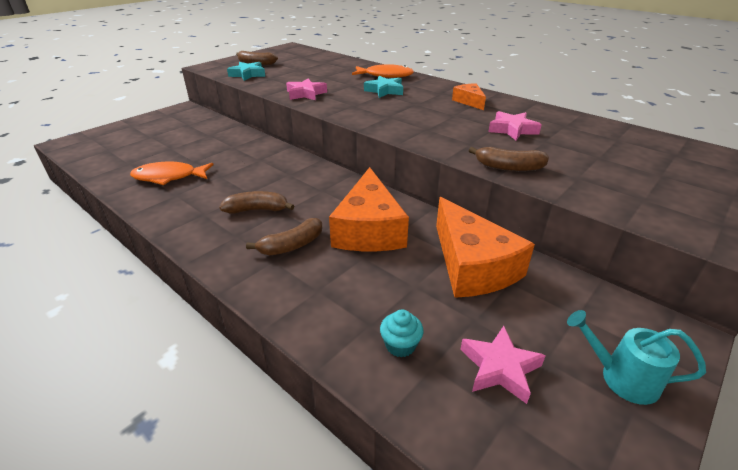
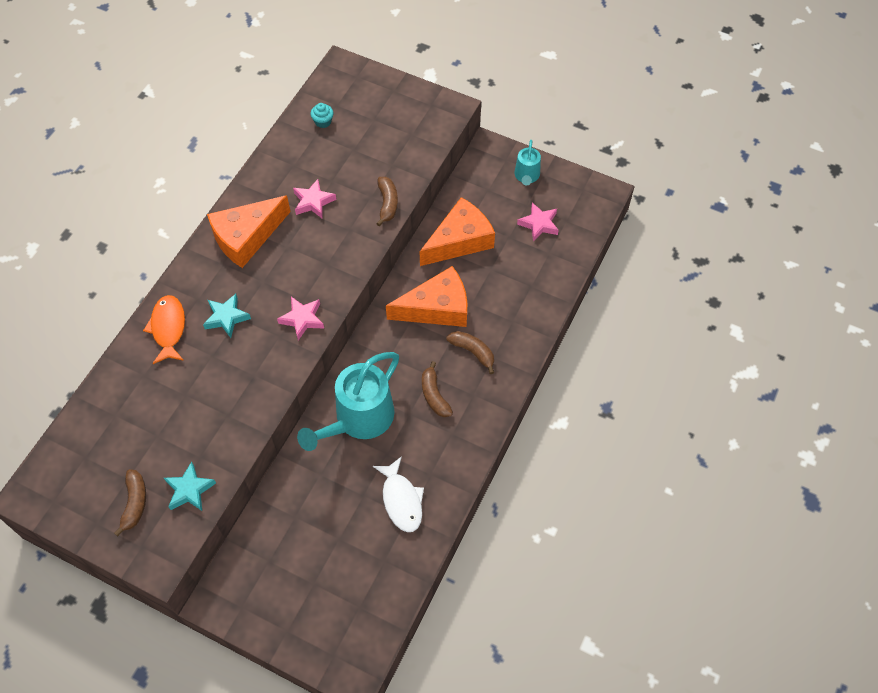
camera: 105 degrees left, 25 degrees up
orange fish [130,162,213,185] -> white fish [373,456,424,532]
pink star [286,78,327,100] -> pink star moved to [277,297,324,340]
turquoise cupcake [380,309,424,357] -> turquoise cupcake moved to [310,103,334,128]
orange cheese [452,83,486,110] -> orange cheese [207,195,291,268], size x2.00
none -> turquoise watering can [297,352,399,451]

